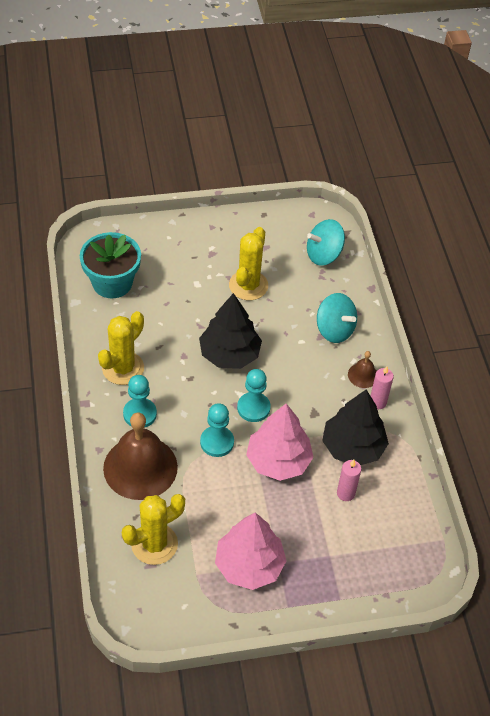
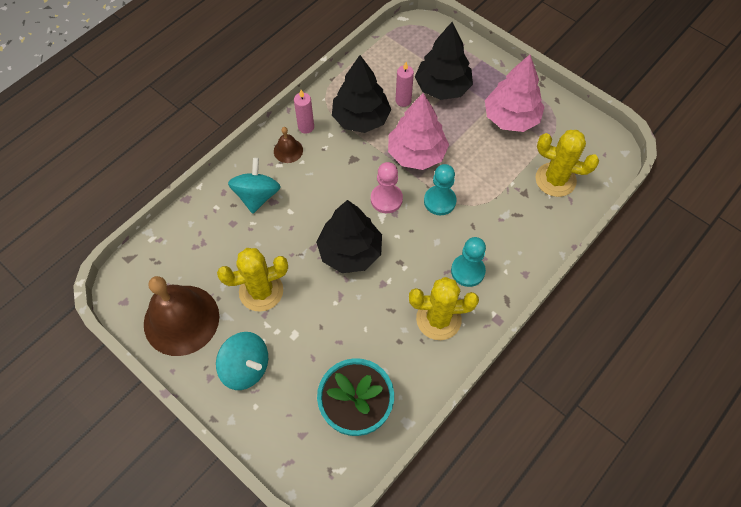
camera: 125 degrees left, 10 degrees up
brown bell [103,413,178,500] -> brown bell moved to [144,276,219,356]
turquoise pawn [237,369,271,422] -> pink pawn [371,162,403,213]
turquoise spinning top [307,219,345,266] -> turquoise spinning top moved to [216,332,268,390]
none -> black tree [415,22,473,100]

